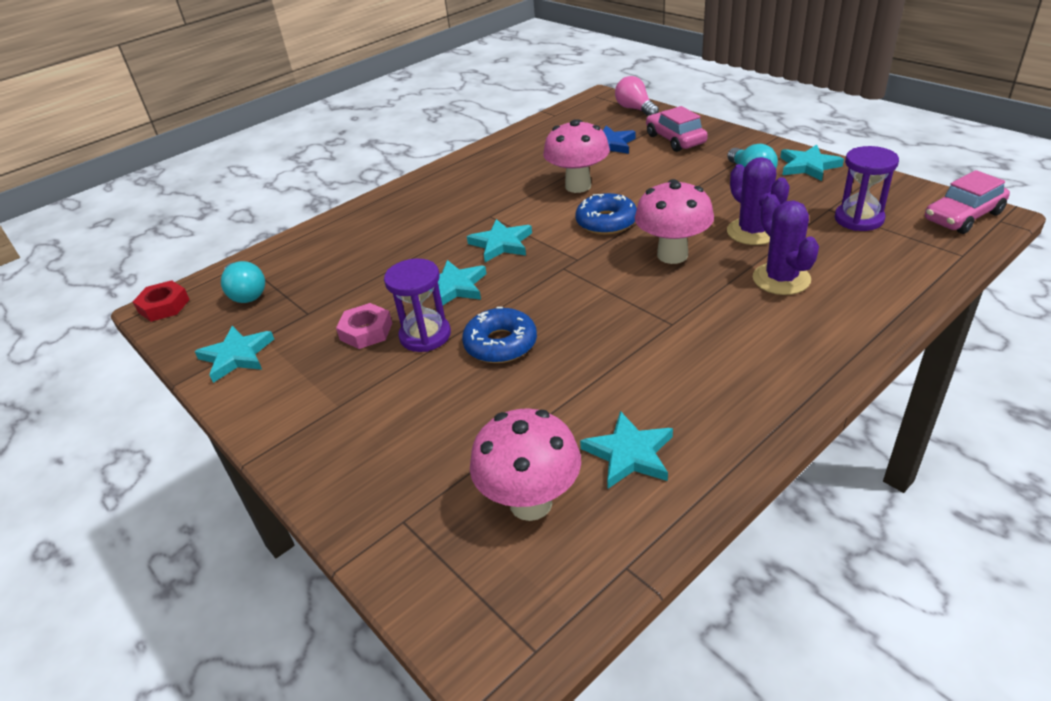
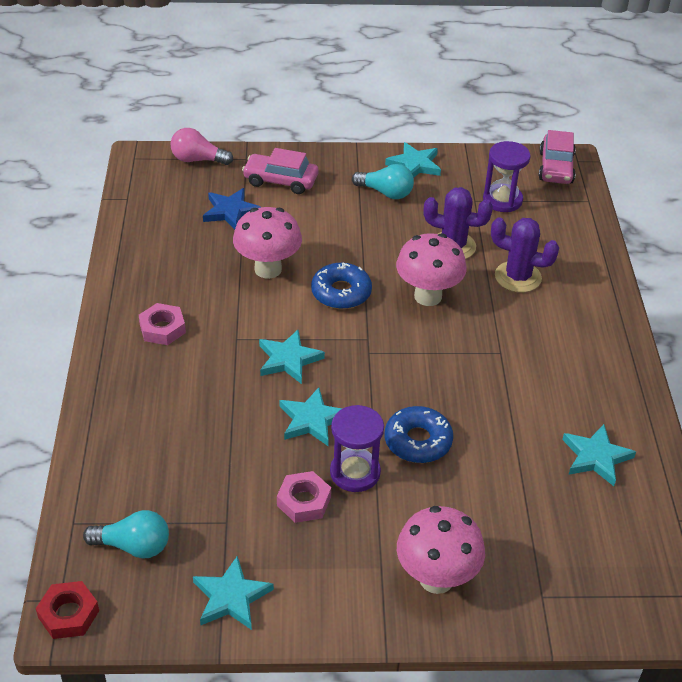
camera: 55 degrees left, 5 degrees up
pink mushroom [470,408,581,521] -> pink mushroom moved to [397,506,485,594]
none -> pink nut [139,303,186,345]

